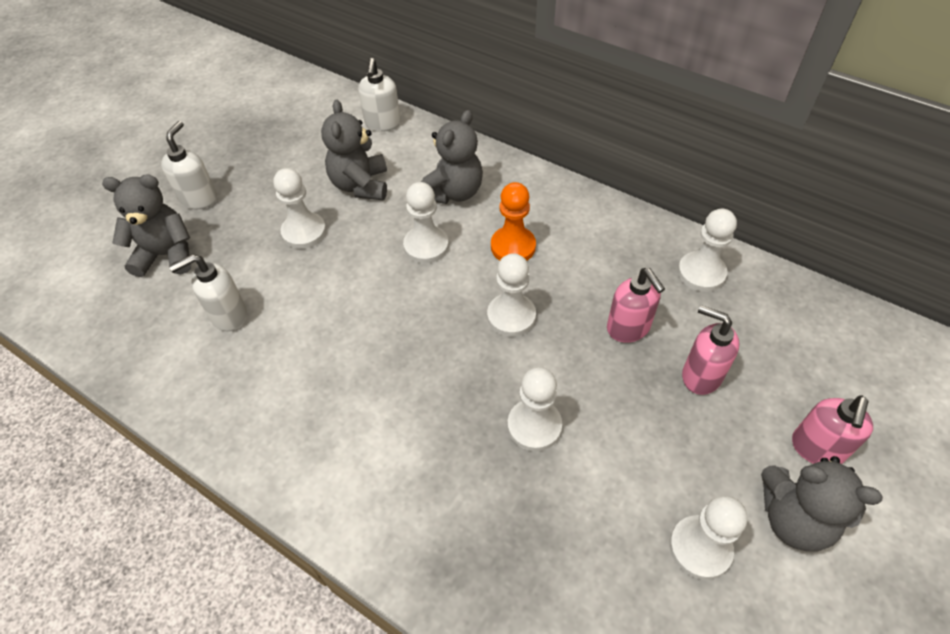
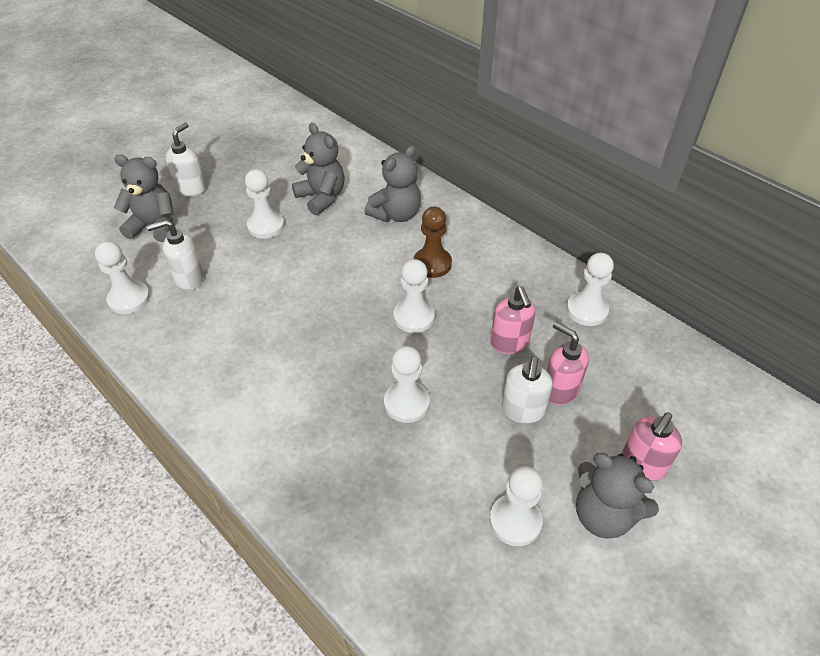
camera: 10 degrees right, 5 degrees down
grey teddy bear [321,100,387,200] -> grey teddy bear turned 135 degrees clockwise [292,123,345,215]
white soap dispenser [358,58,401,132] -> white soap dispenser moved to [502,356,553,424]
white pawn [403,182,449,263] -> white pawn moved to [95,241,150,314]
orange pawn [491,182,536,261] -> brown pawn [414,207,452,278]

